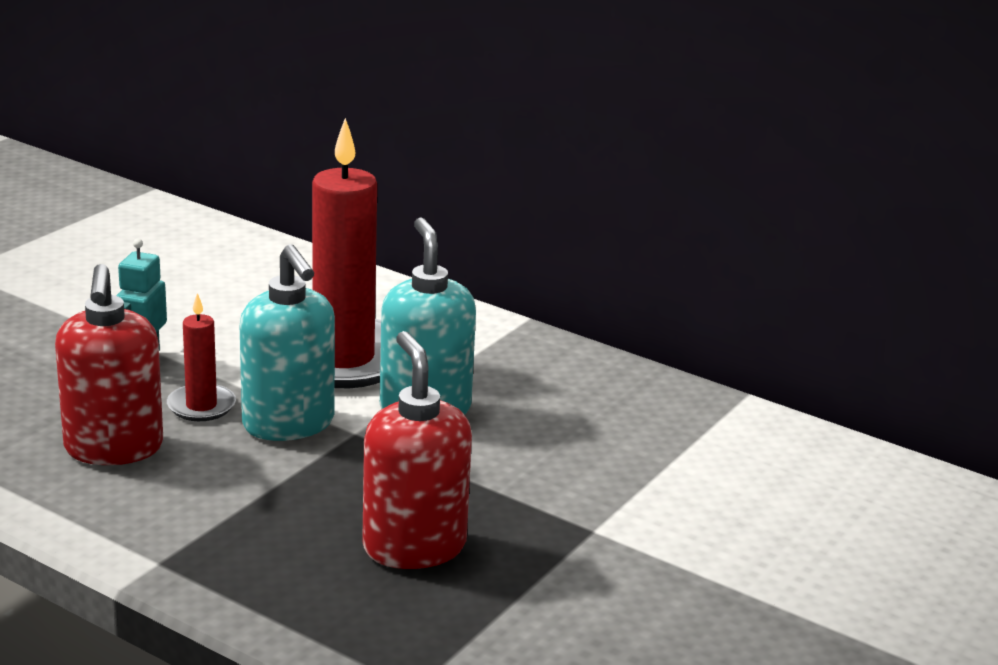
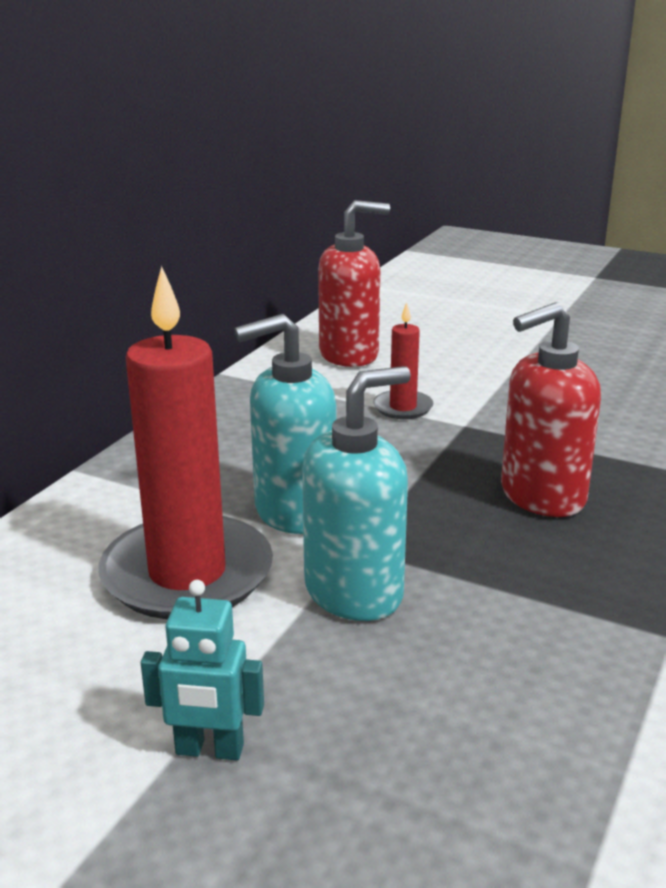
camera: 95 degrees left, 0 degrees up
red soap dispenser [55,264,163,465] -> red soap dispenser moved to [318,200,390,367]
red candle [167,293,236,421] -> red candle moved to [373,302,433,419]

